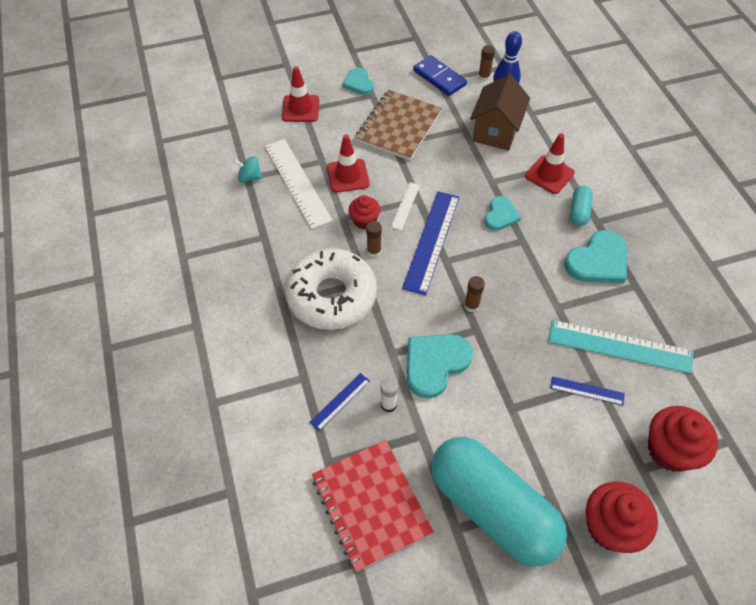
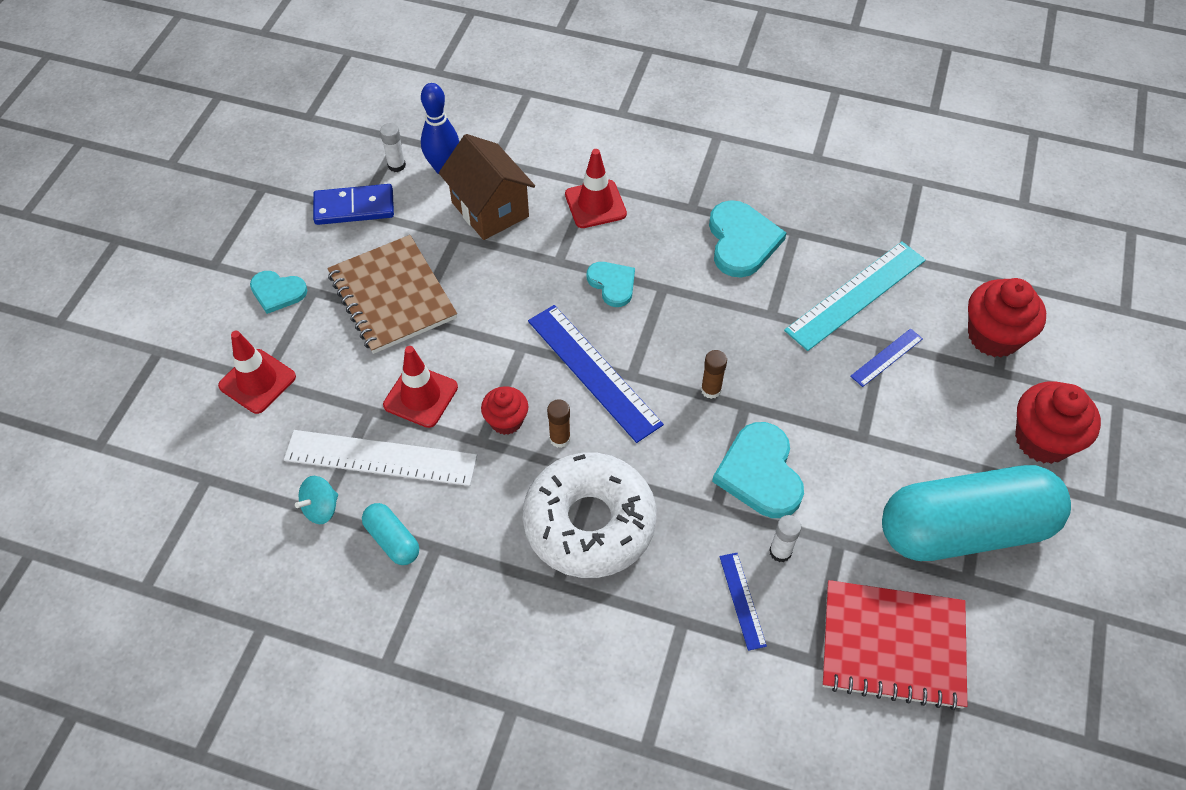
camera: 55 degrees left, 0 degrees up
white ruler [391,182,420,230] -> none
brown glue stick [478,45,495,81] -> white glue stick [380,123,406,172]
turquoise capsule [570,186,593,226] -> turquoise capsule moved to [362,503,419,565]

